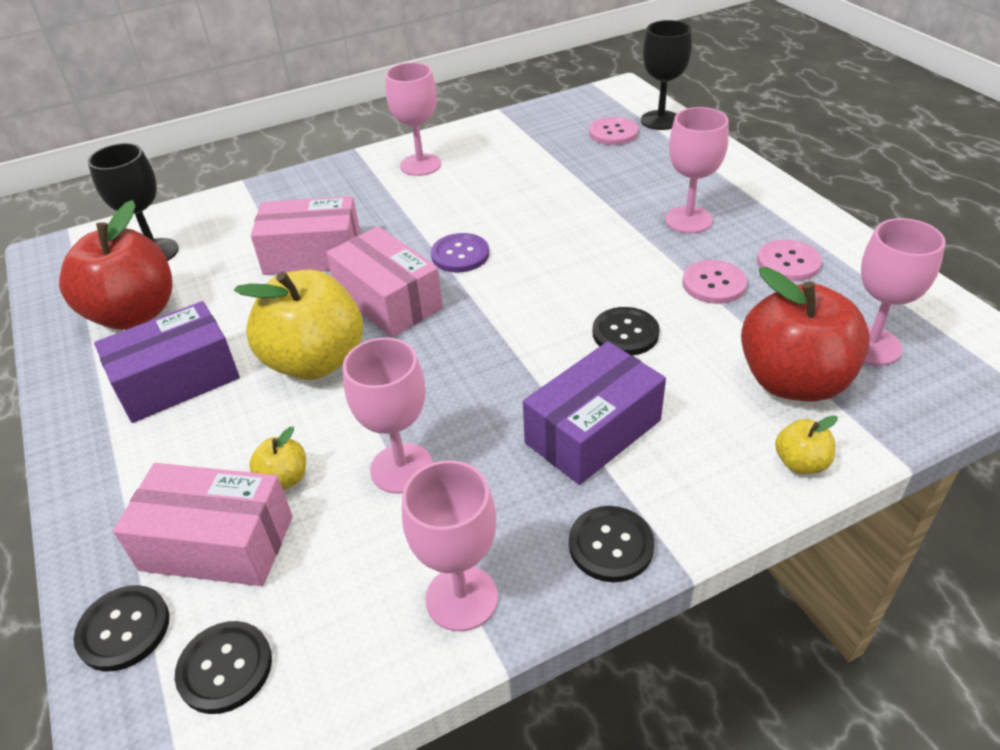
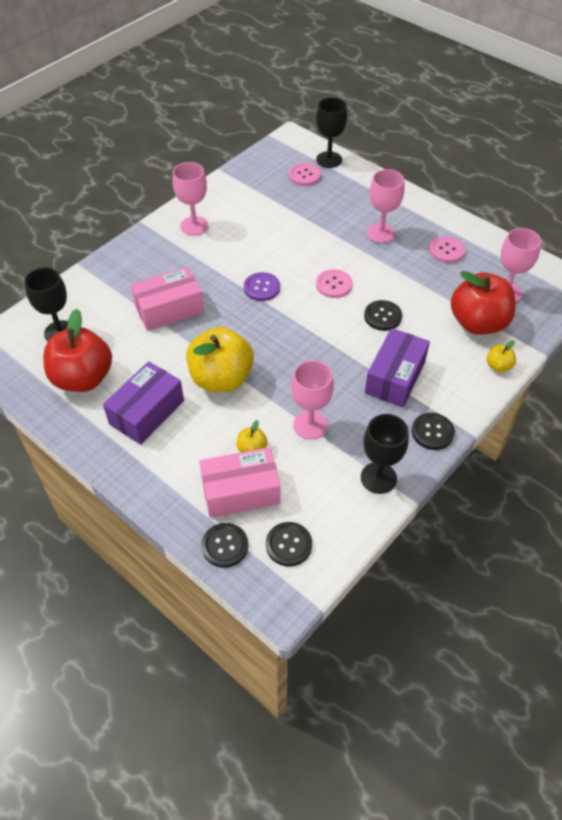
camera: 25 degrees left, 10 degrees up
pink box [326,226,443,337] -> none
pink goblet [402,460,498,631] -> black goblet [361,414,409,494]
pink button [682,260,747,304] -> pink button moved to [316,269,352,298]

